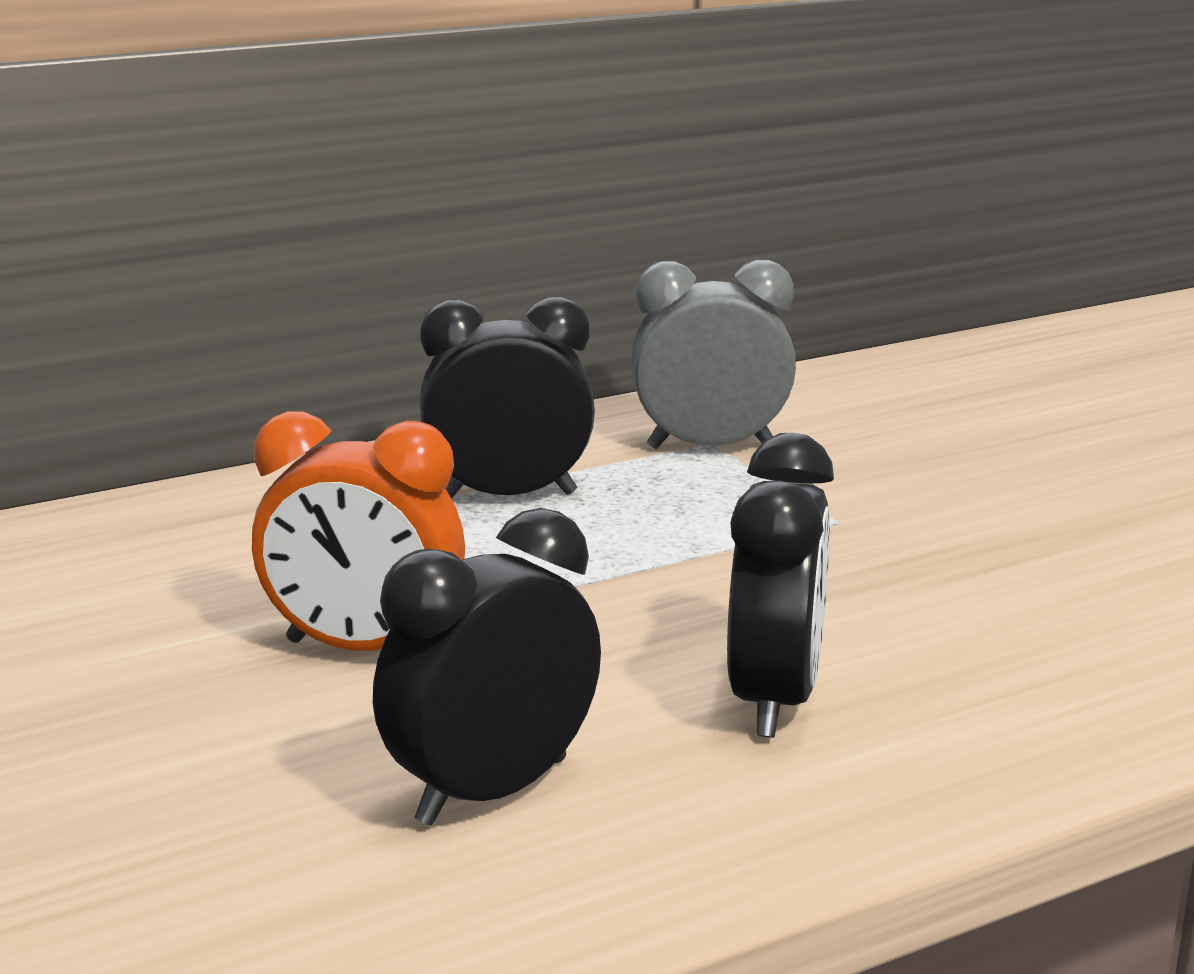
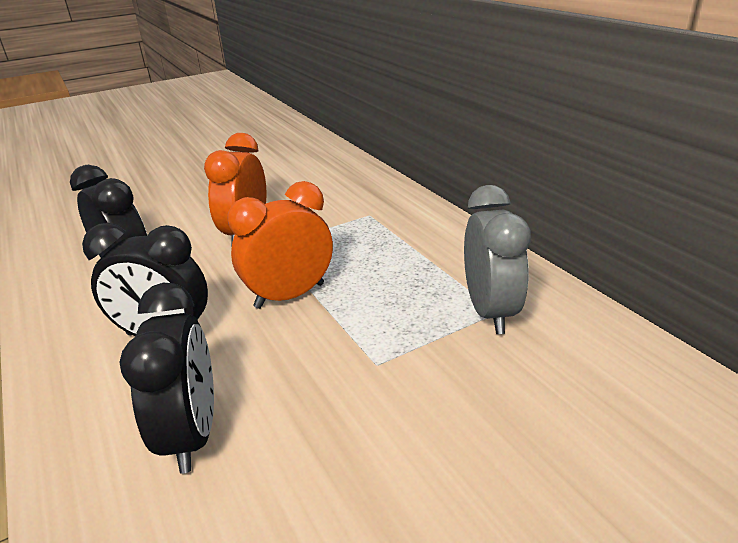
camera: 90 degrees right, 10 degrees up
black clock [420,297,595,499] -> black clock moved to [119,283,214,474]
none -> orange clock [227,181,333,309]

